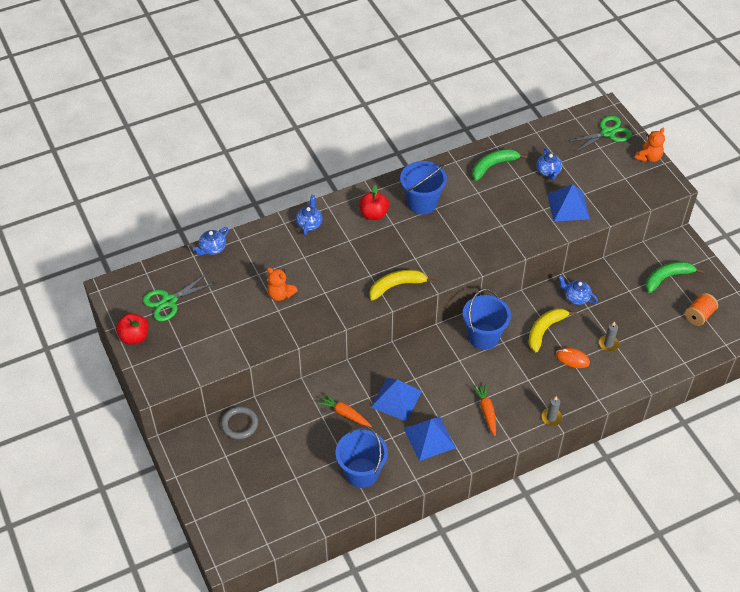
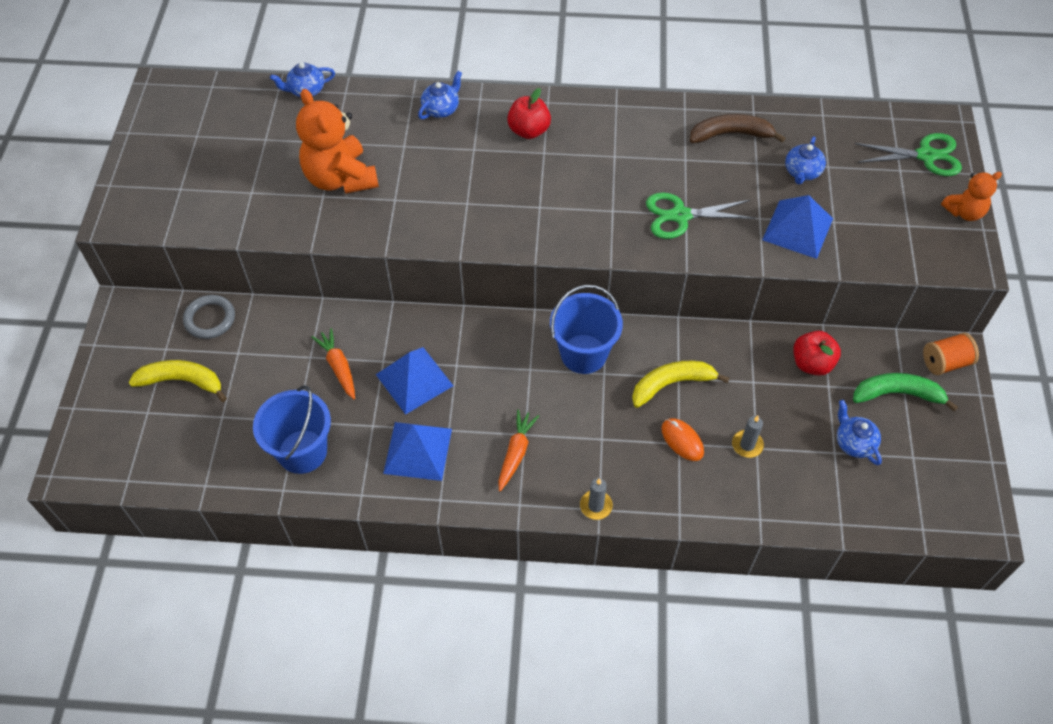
camera: 30 degrees right, 5 degrees up
red apple [116,313,149,345] -> red apple moved to [793,331,841,376]
green scissors [143,272,216,321] -> green scissors moved to [646,193,755,239]
orange teddy bear [267,268,298,301] -> orange teddy bear [296,89,379,194], size x1.81
yellow banana [370,270,435,301] -> yellow banana moved to [128,360,227,402]
blue bucket [400,161,447,215] -> none
green banana [472,149,528,181] -> brown banana [690,114,785,143]
blue teapot [558,275,598,305] -> blue teapot moved to [837,400,882,465]
orange spool [685,293,718,326] -> orange spool moved to [923,332,979,375]

